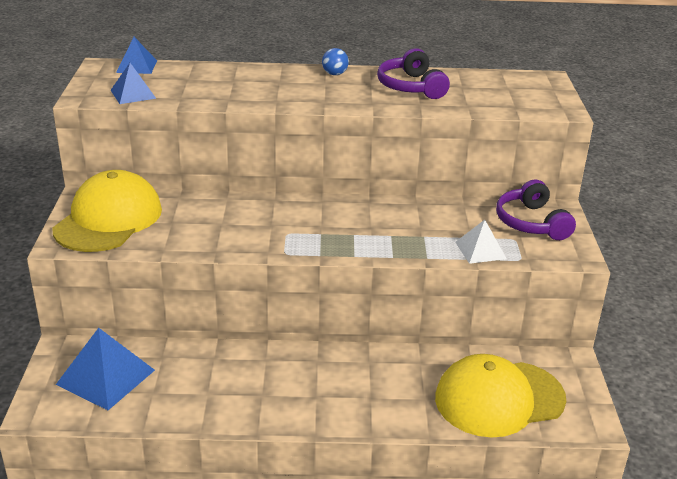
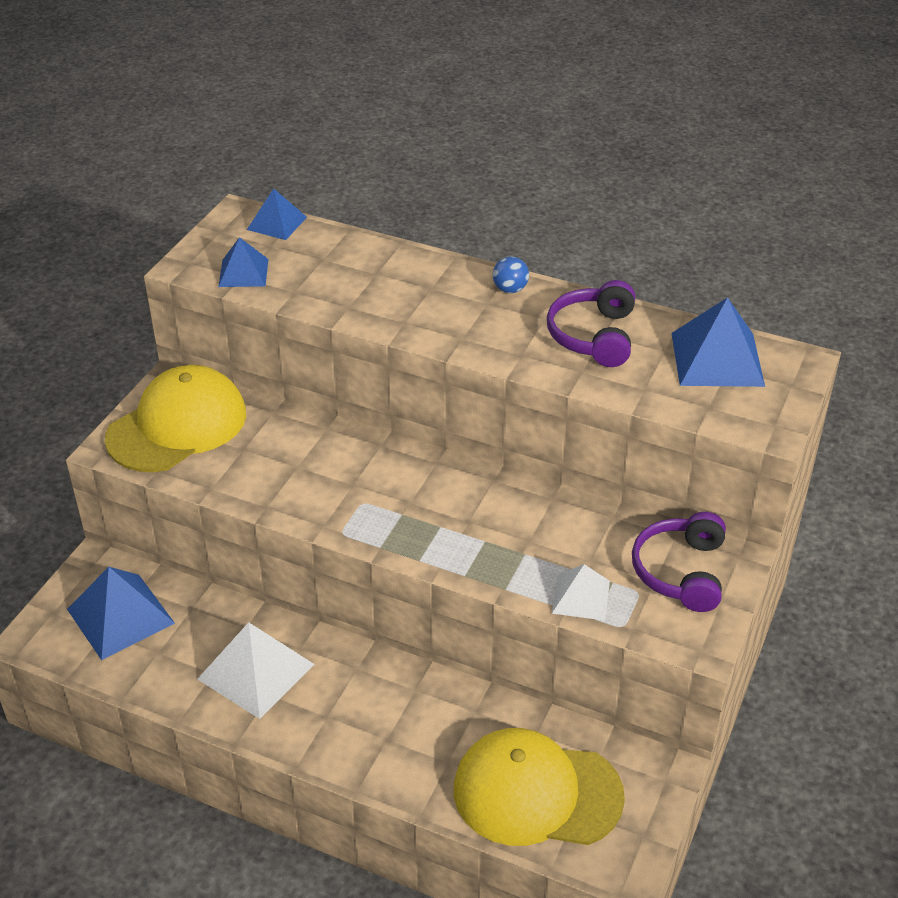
camera: 25 degrees right, 10 degrees up
none -> white pyramid [197,622,314,719]
none -> blue pyramid [671,297,765,387]

